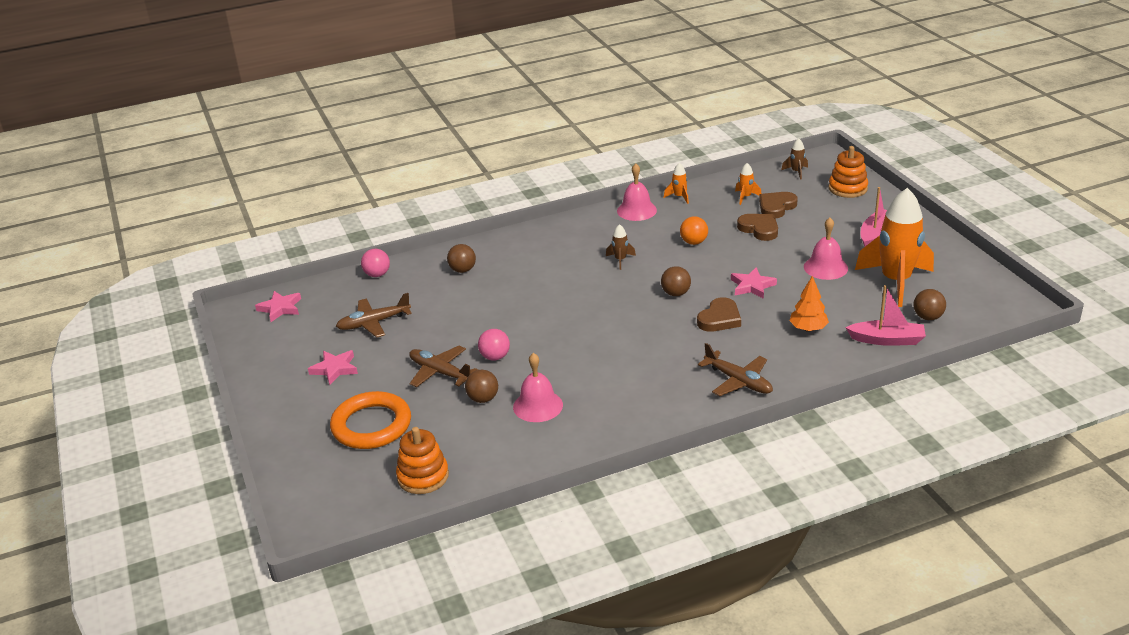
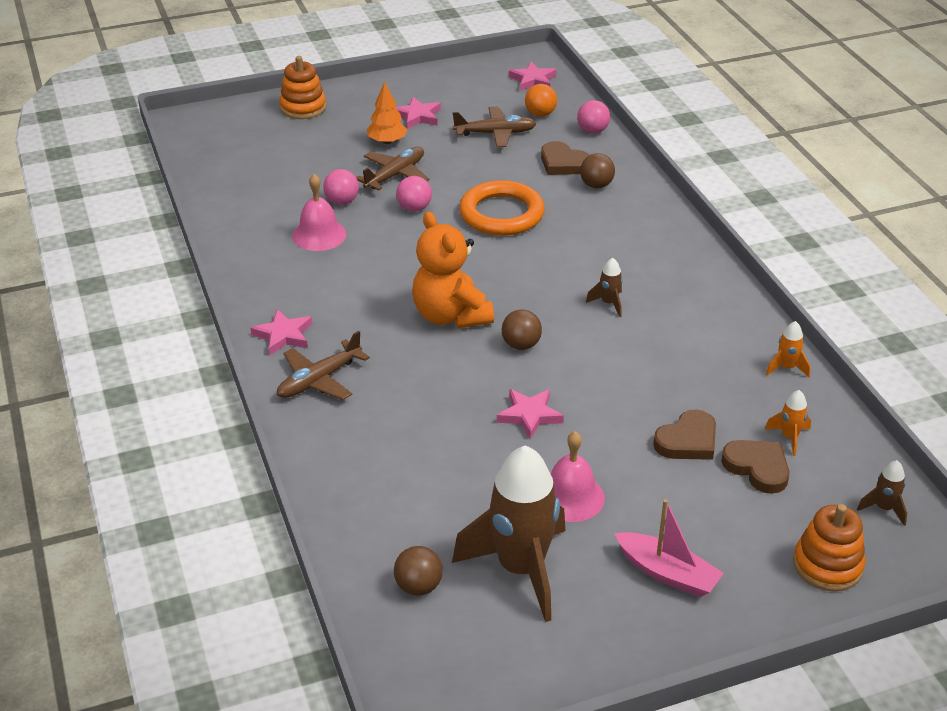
camera: 90 degrees right, 5 degrees up
orange ring [330,391,411,449] -> orange ring moved to [459,180,545,236]
brown plane [336,293,412,338] -> brown plane turned 105 degrees clockwise [453,107,537,147]
orange stacking toy [396,427,449,494] -> orange stacking toy moved to [279,56,326,119]
brown ball [465,370,498,403] -> pink ball [323,169,359,205]
pink bell [617,163,657,221] -> none
orange ball [680,216,708,245] -> orange ball moved to [525,84,557,117]
brown heart [697,297,741,332] -> brown heart moved to [541,141,590,175]
orange tree [789,276,829,332] -> orange tree moved to [367,82,407,144]
pink boat [845,285,926,346] -> none
orange rocket [855,188,934,307] -> brown rocket [452,445,566,622]
none -> pink star [250,309,312,355]
none -> orange teddy bear [412,212,494,328]

